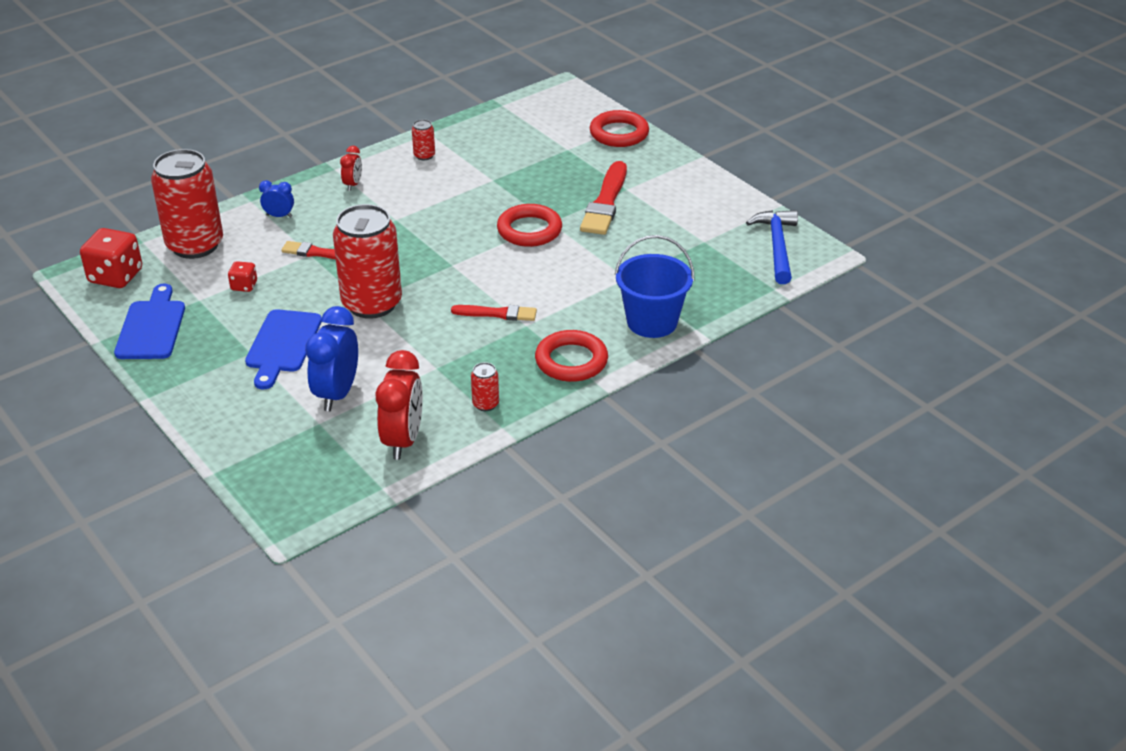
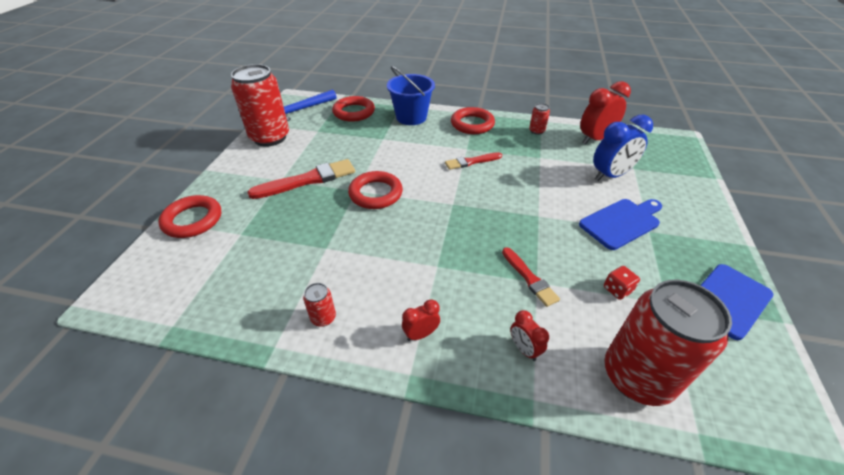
camera: 130 degrees left, 5 degrees up
red dice [80,228,142,288] -> none
blue clock [259,180,294,218] -> red clock [510,310,549,361]
red can [333,204,402,319] -> red can moved to [231,64,289,147]
red brush [451,305,537,321] -> red brush turned 75 degrees counterclockwise [445,152,502,170]
none -> red ring [332,96,375,122]

